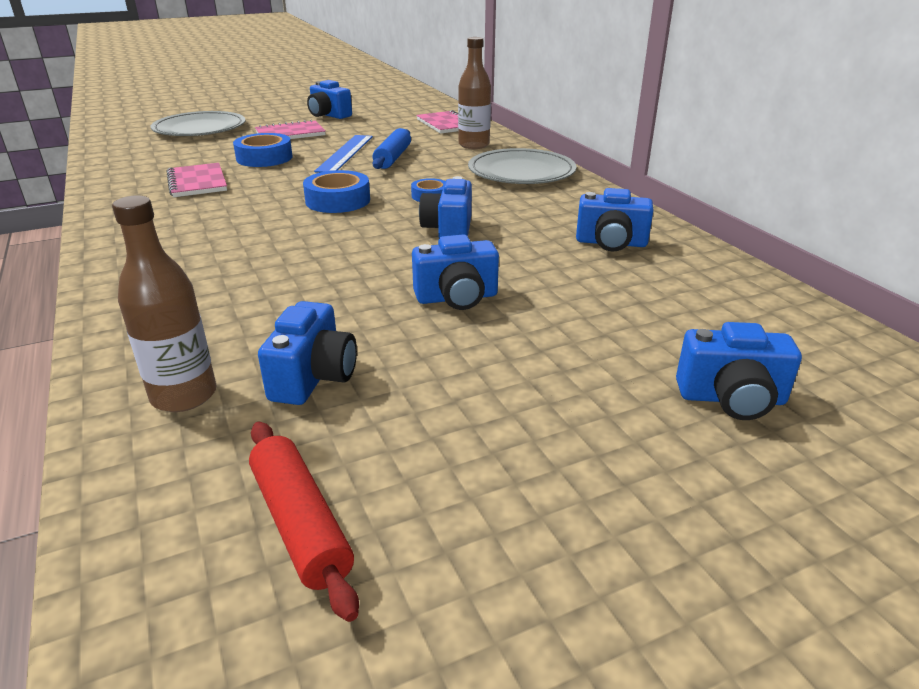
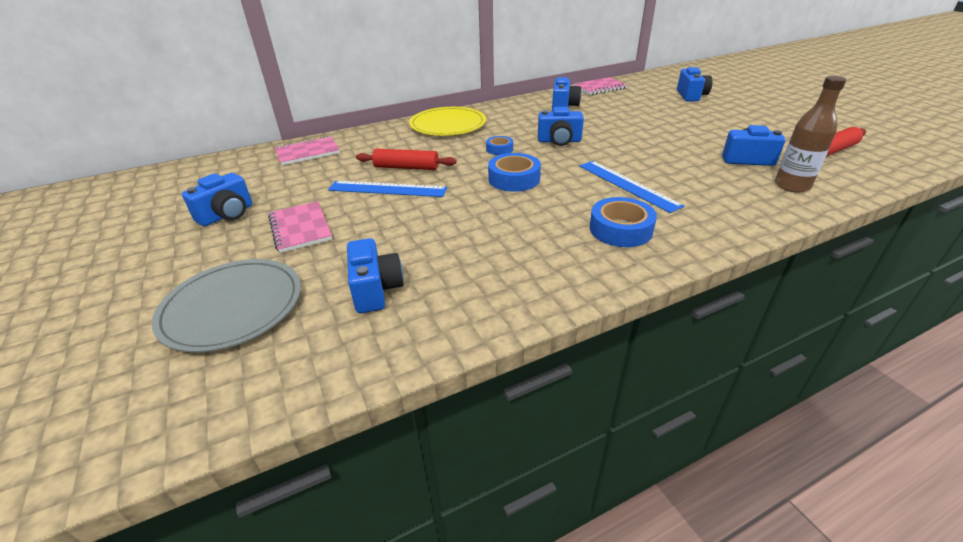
camera: 90 degrees left, 5 degrees up
pink notebook [166,163,227,197] -> pink notebook moved to [573,77,627,95]
blue tape [233,133,293,167] -> blue tape moved to [590,197,657,247]
blue rolling pin [373,128,411,169] -> red rolling pin [356,149,457,170]
blue camera [412,234,499,310] -> blue camera moved to [347,238,404,313]
brown bottle [458,37,491,149] -> none
grey plate [468,148,577,184] -> yellow plate [409,107,486,136]
none -> blue ruler [580,161,684,213]

